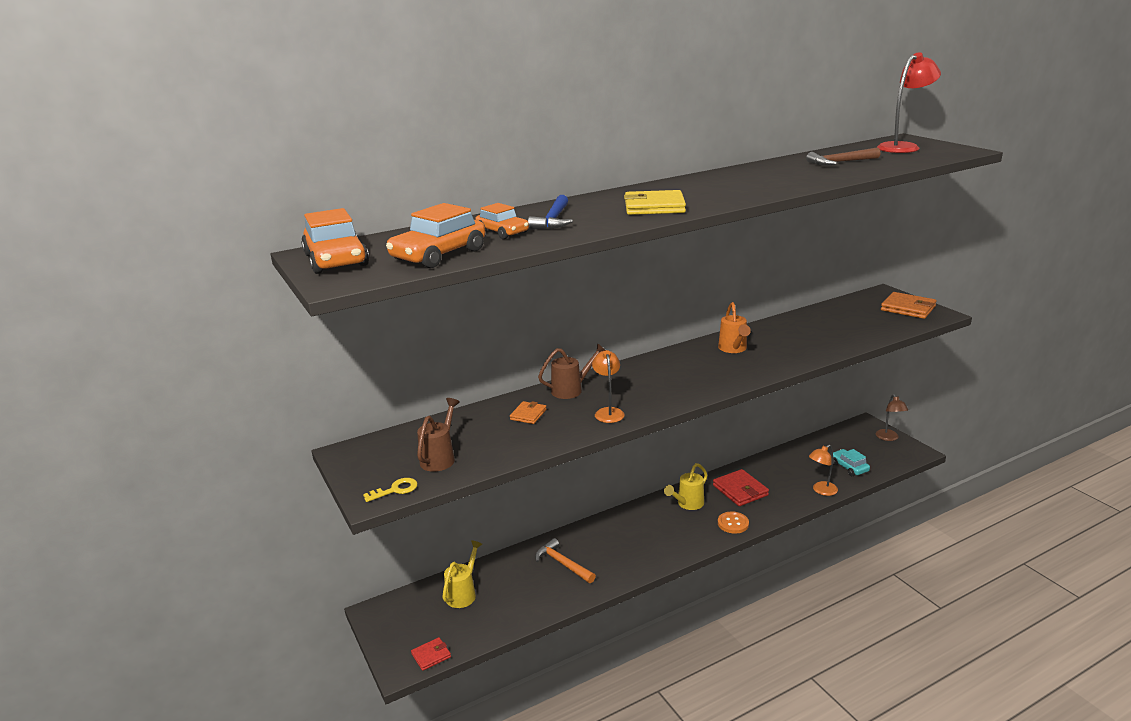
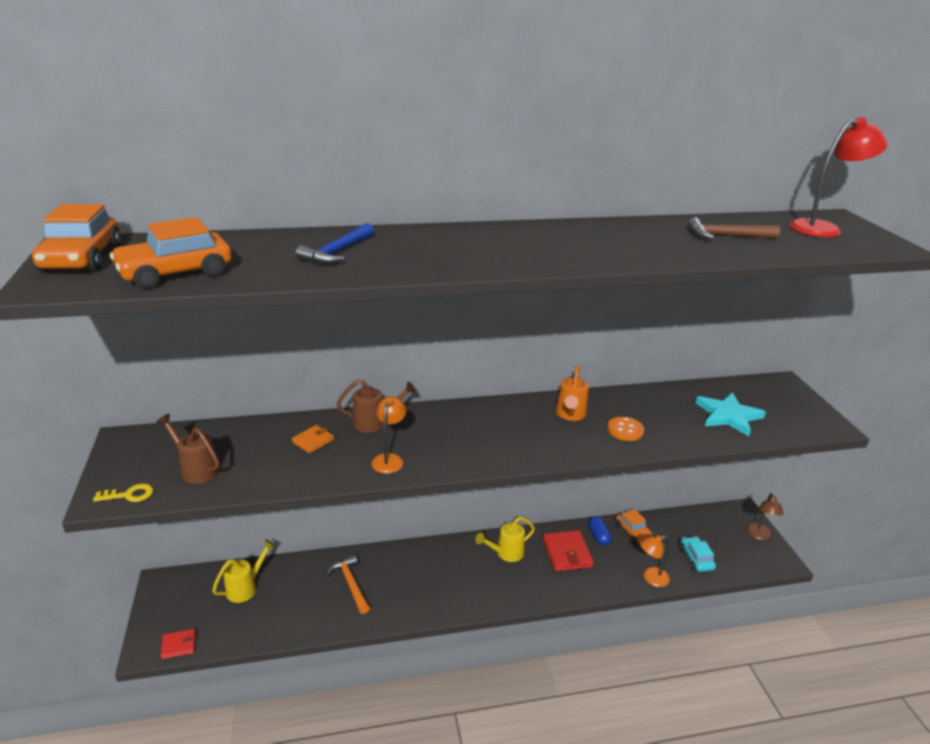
camera: 15 degrees right, 5 degrees up
brown watering can [417,398,460,472] -> brown watering can turned 90 degrees counterclockwise [156,414,219,484]
orange car [475,203,529,239] -> orange car moved to [616,509,654,544]
yellow wallet [624,190,686,215] -> none
orange button [718,512,749,534] -> orange button moved to [608,417,644,441]
orange wallet [881,292,937,319] -> none
none -> blue capsule [588,516,612,546]
none -> turquoise star [695,392,766,436]

